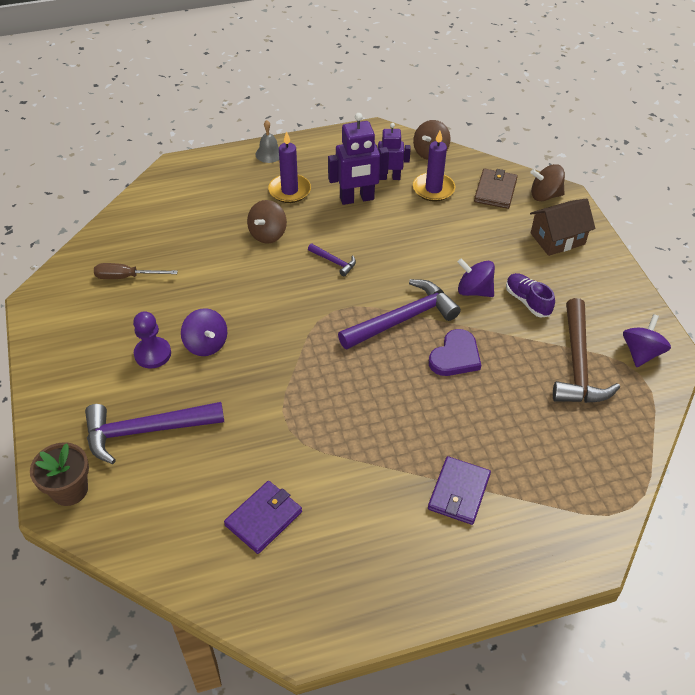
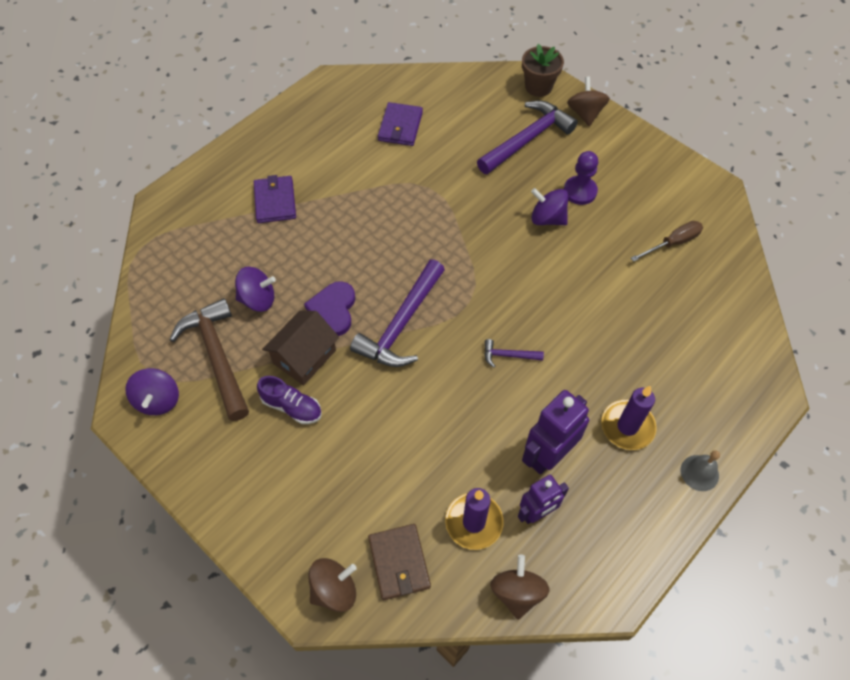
camera: 150 degrees right, 10 degrees up
brown spinning top [247,200,287,243] -> brown spinning top moved to [567,77,610,126]
purple spinning top [458,258,495,297] -> purple spinning top moved to [235,267,276,312]
brown house [530,198,595,256] -> brown house moved to [262,310,339,385]

